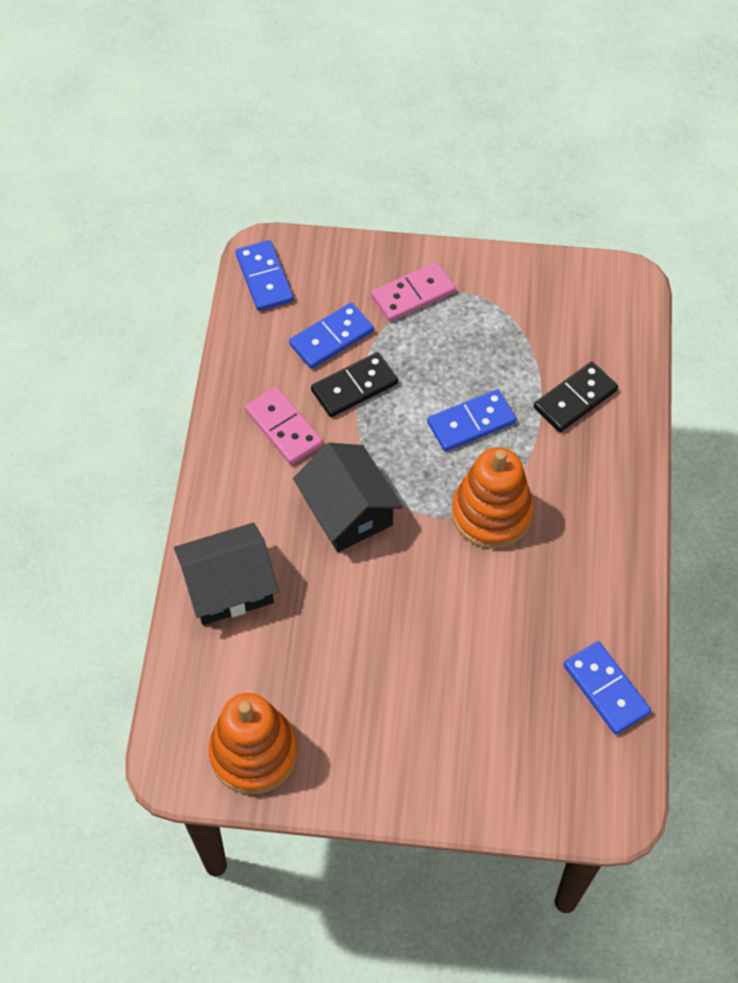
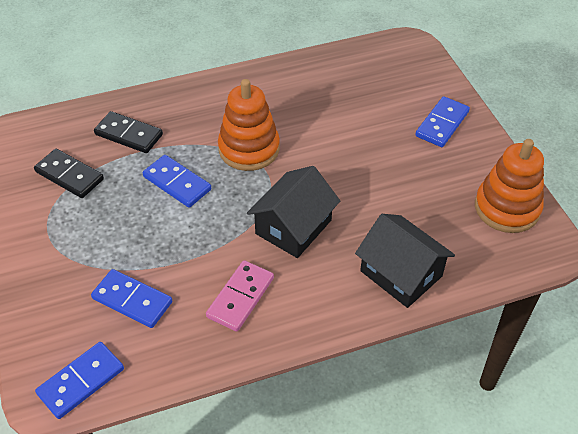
camera: 115 degrees left, 10 degrees down
black domino [311,352,398,417] -> black domino moved to [34,149,104,198]
pink domino [371,262,456,322] -> none
blue domino [564,641,651,735] -> blue domino moved to [415,96,470,147]

